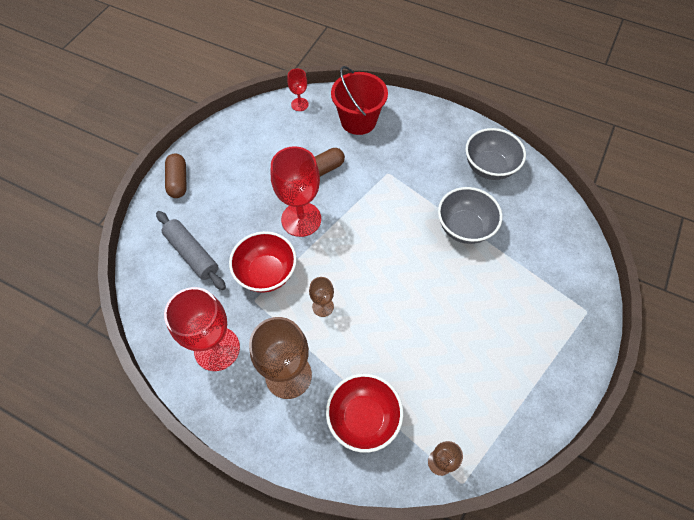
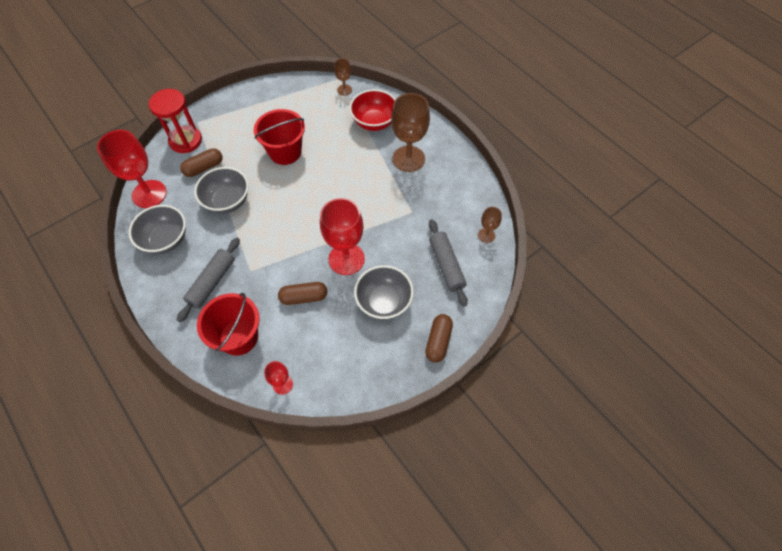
camera: 155 degrees left, 0 degrees up
red goblet [164,287,240,371] -> red goblet moved to [97,130,167,208]
red bowl [229,231,297,293] -> none
brown goblet [309,277,334,317] -> brown goblet moved to [478,207,502,243]
none -> red hourglass [149,89,202,153]
none -> grey rolling pin [177,238,240,322]
none -> brown capsule [180,148,222,177]
none -> red bucket [254,109,305,165]
none -> grey bowl [354,265,414,320]

